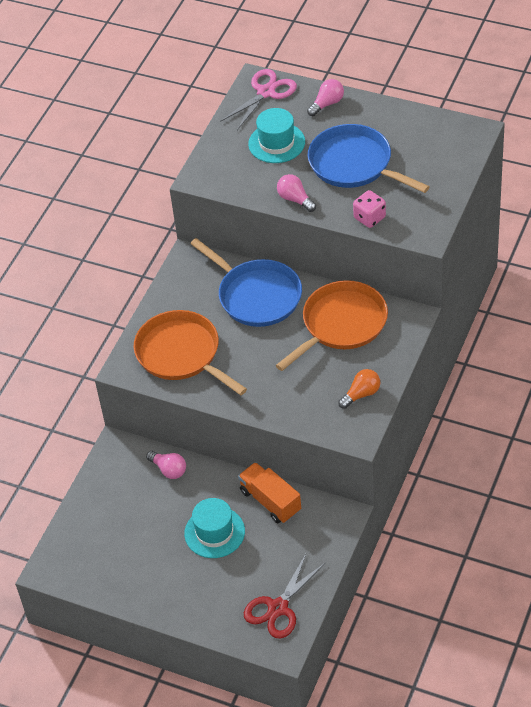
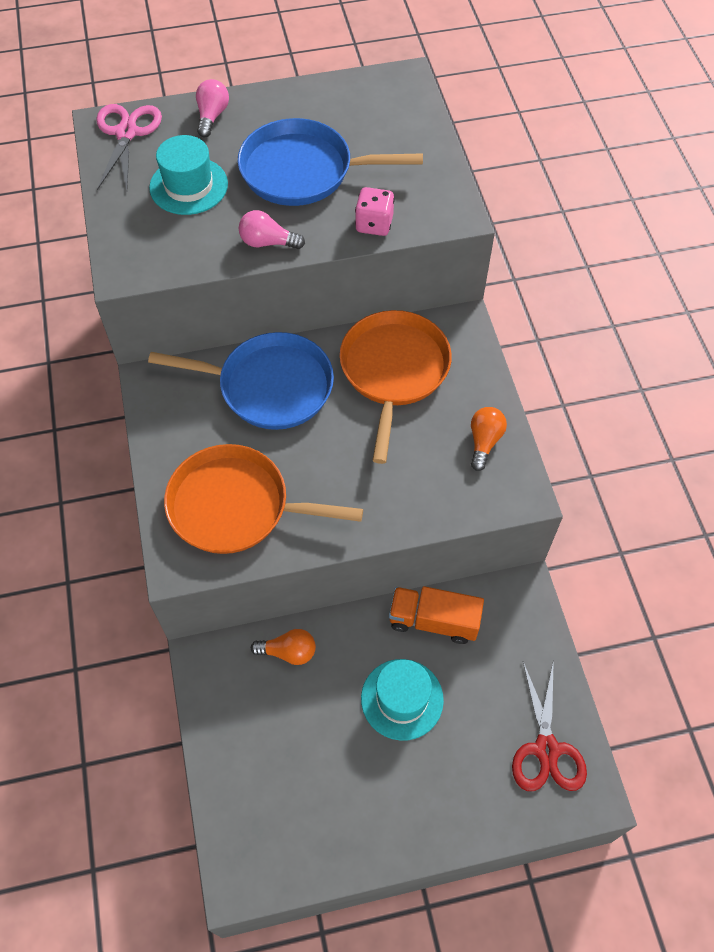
camera: 40 degrees left, 10 degrees up
pink light bulb [146,451,186,479] -> orange light bulb [251,629,316,665]

